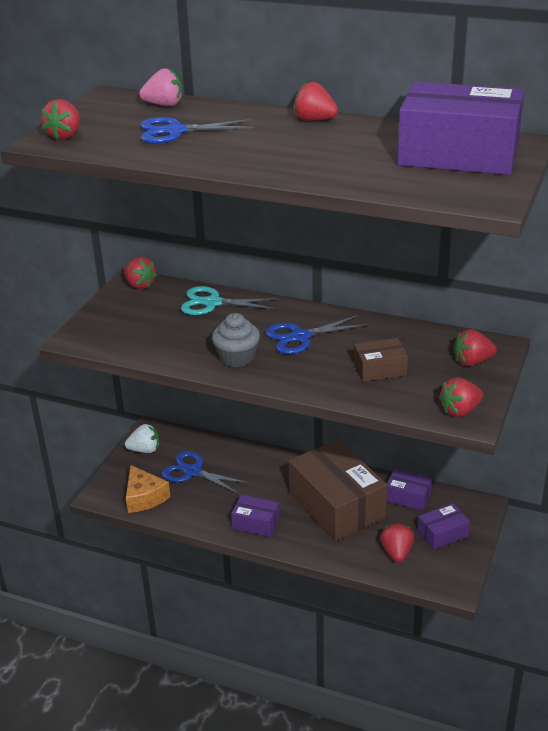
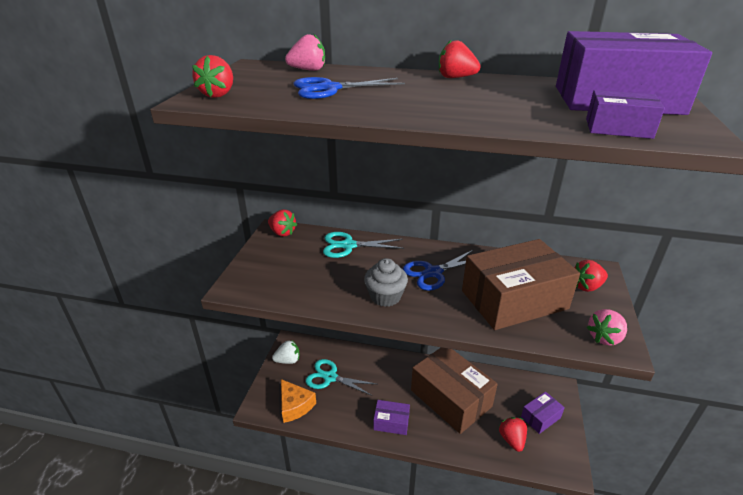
camera: 10 degrees left, 0 degrees up
blue scissors [162,451,250,495] -> turquoise scissors [306,359,376,396]
brown box [354,338,408,382] -> brown box [462,239,580,330], size x2.13
purple box [387,469,432,511] -> purple box moved to [586,90,665,139]
red strawberry [439,377,484,417] -> pink strawberry [586,309,627,346]

